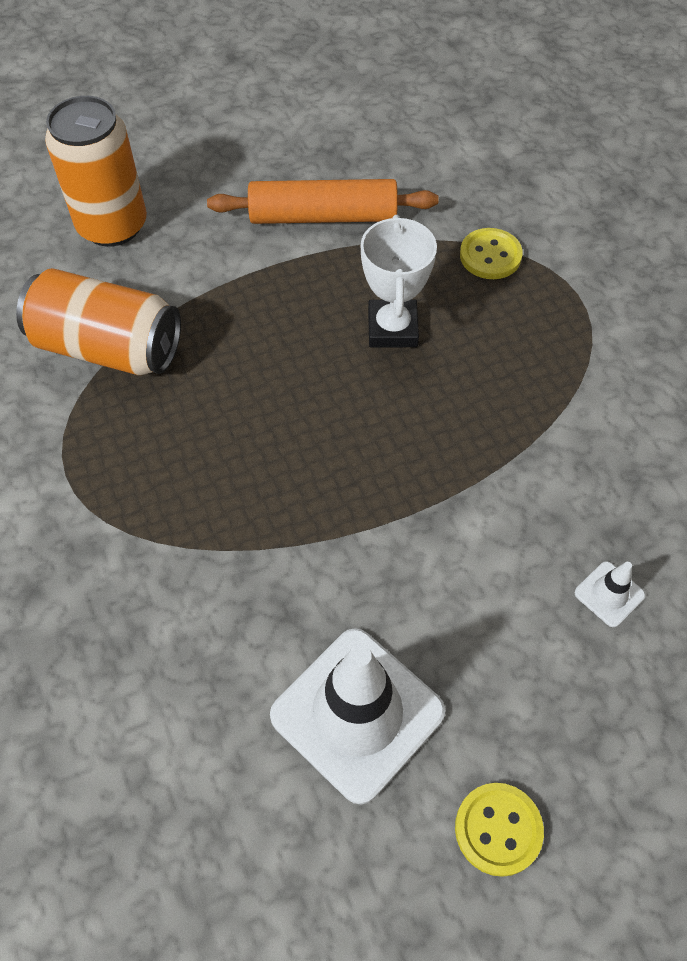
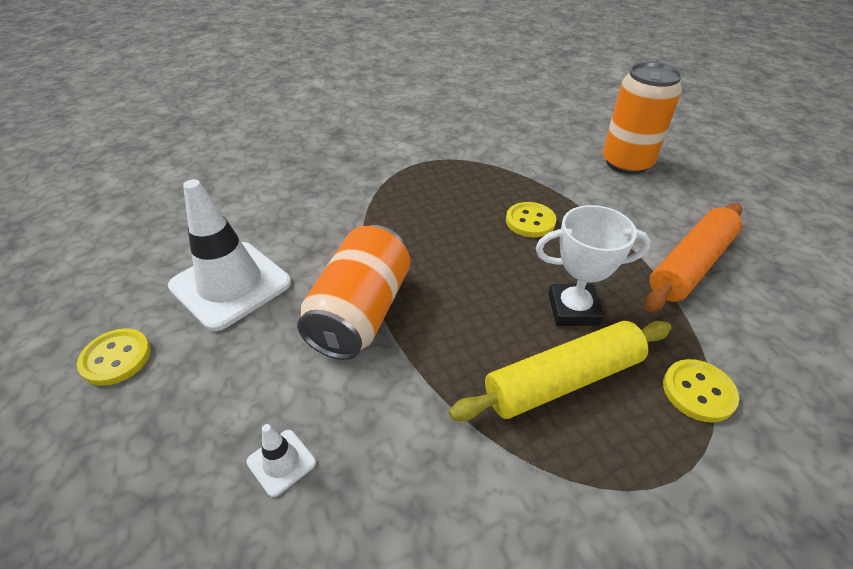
camera: 90 degrees right, 15 degrees down
orange can [16,268,181,375] -> orange can moved to [297,225,410,360]
orange rolling pin [207,179,439,224] -> orange rolling pin turned 45 degrees clockwise [644,203,742,312]
none -> yellow rolling pin [449,321,672,421]
none -> yellow button [506,202,557,237]

